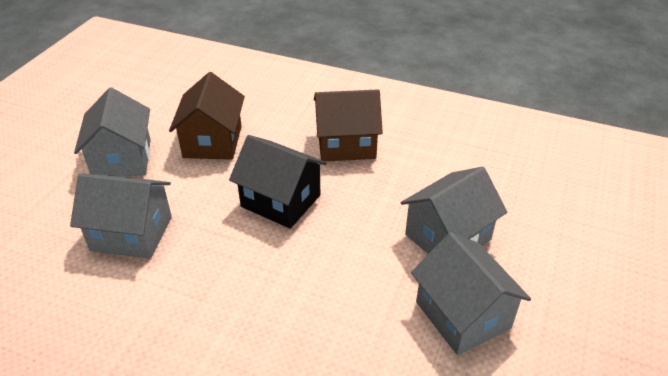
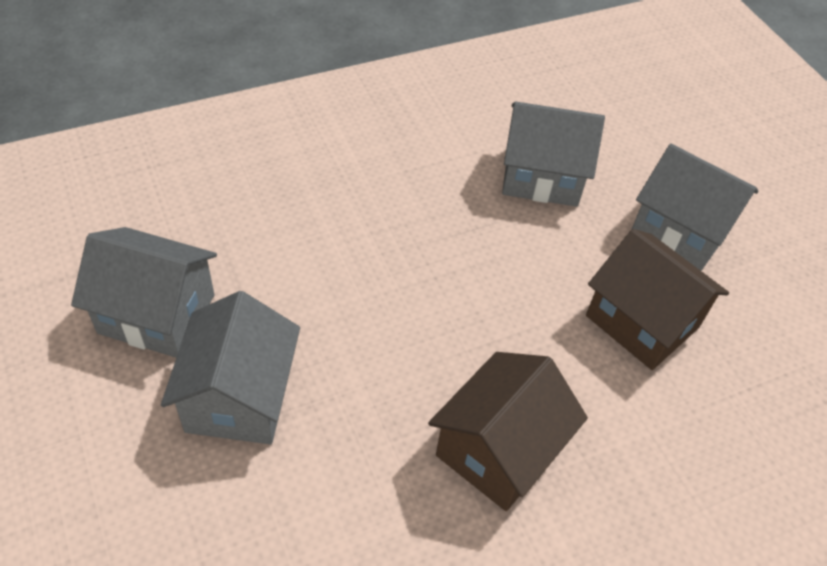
camera: 130 degrees right, 10 degrees up
grey house [70,174,172,259] -> grey house turned 45 degrees clockwise [502,102,605,207]
black house [229,135,327,229] -> none

